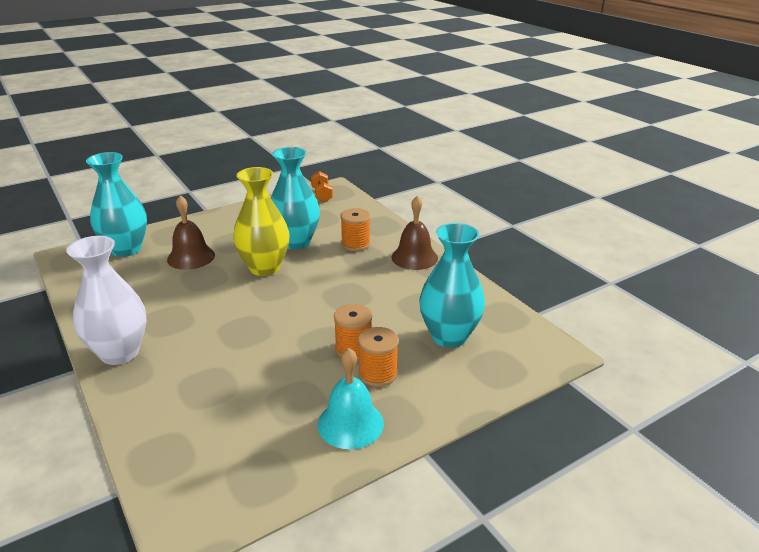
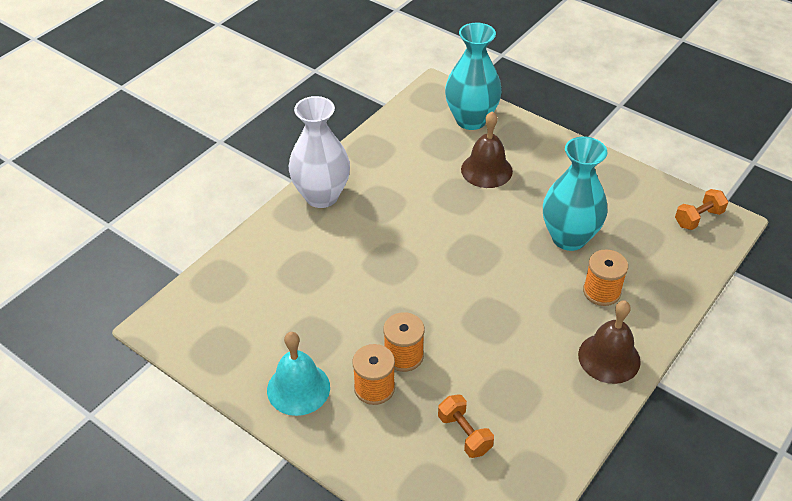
camera: 70 degrees right, 15 degrees up
yellow vase [233,167,289,276] -> none
turquoise vase [420,223,485,348] -> orange dumbbell [438,394,494,458]

